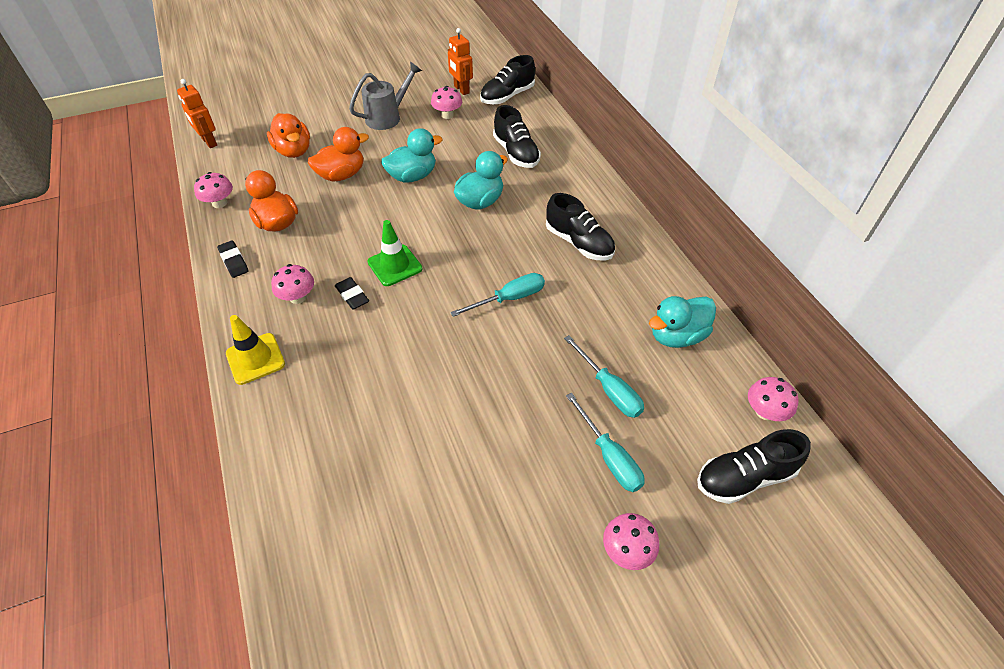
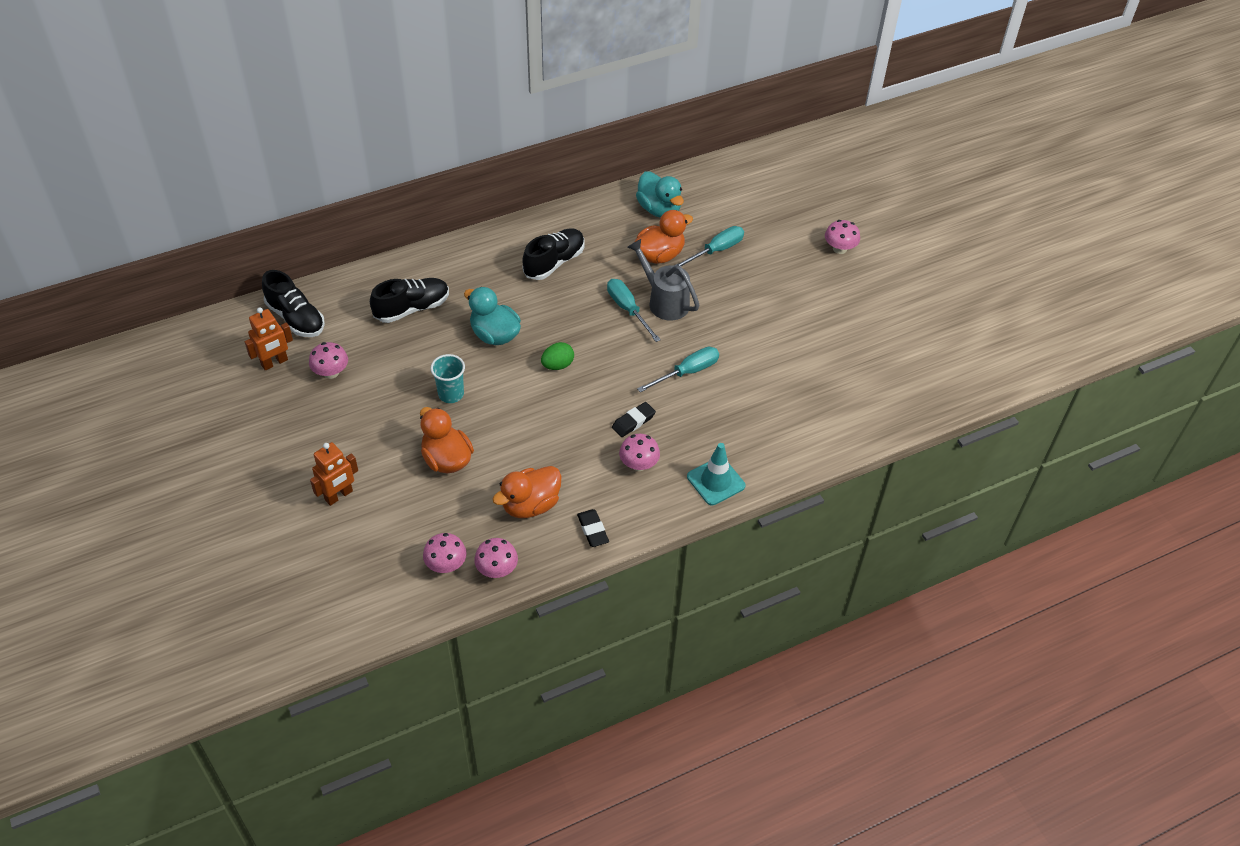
camera: 95 degrees left, 0 degrees up
orange robot [177,79,217,148] -> orange robot moved to [310,442,358,506]
black eraser [217,240,249,278] -> black eraser turned 75 degrees counterclockwise [577,509,609,547]
yellow traffic cone [226,315,285,385] -> turquoise traffic cone [687,443,745,505]
orange duck [267,113,310,158] -> orange duck moved to [635,210,693,264]
grey watering can [349,62,422,130] -> grey watering can moved to [628,239,699,321]
green traffic cone [367,220,422,286] -> none
turquoise duck [381,128,443,183] -> turquoise cup [431,354,465,403]
turquoise screwdriver [566,393,645,492] -> turquoise screwdriver moved to [637,347,719,392]
black shoe [697,429,811,504] -> none
pink mushroom [748,377,798,421] -> pink mushroom moved to [423,533,467,573]
none -> green egg [541,342,574,370]

